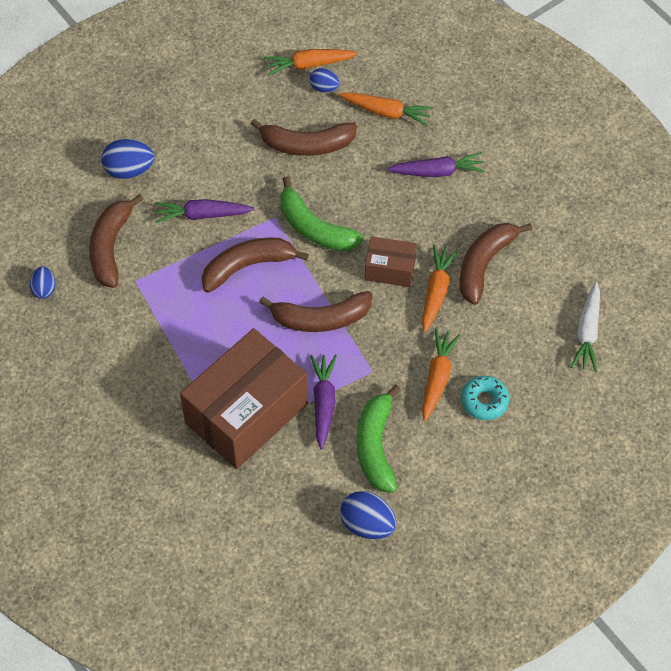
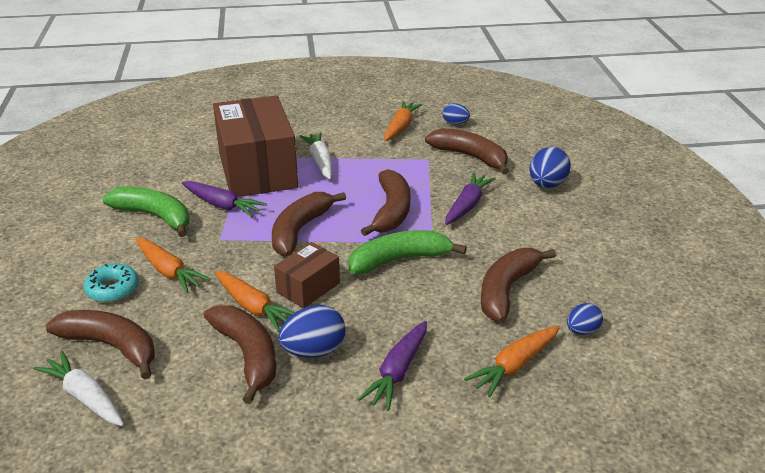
camera: 120 degrees right, 25 degrees down
orange carrot [264,49,358,76] -> orange carrot moved to [384,101,423,141]
blue egg [340,491,396,539] -> blue egg moved to [278,305,345,358]
none -> brown banana [46,310,155,379]
none -> white carrot [300,132,332,179]

